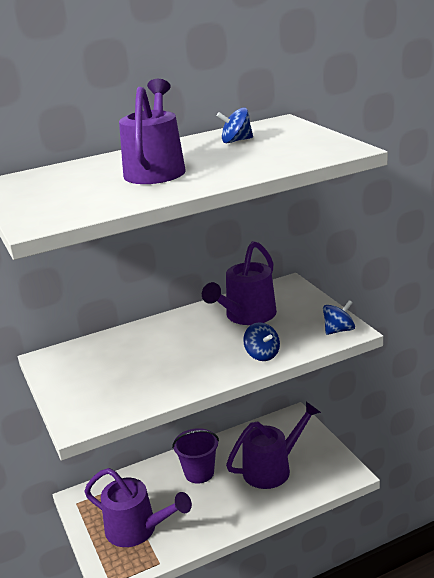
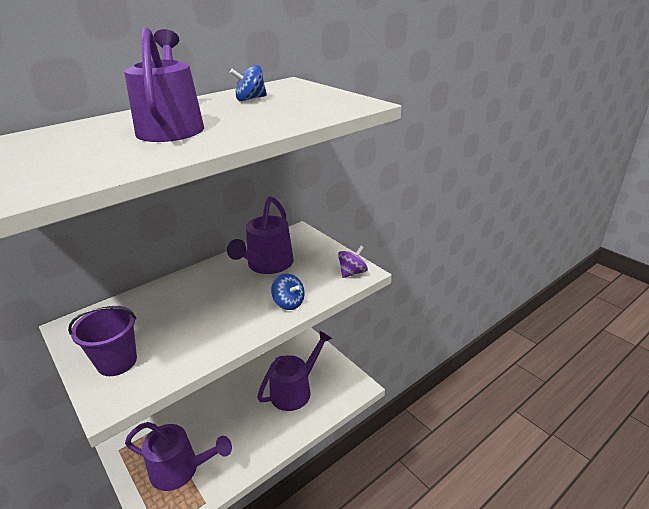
camera: 15 degrees left, 5 degrees up
purple bucket [172,428,219,484] -> purple bucket moved to [68,306,137,376]
blue spinning top [323,300,355,335] -> purple spinning top [338,246,368,278]

